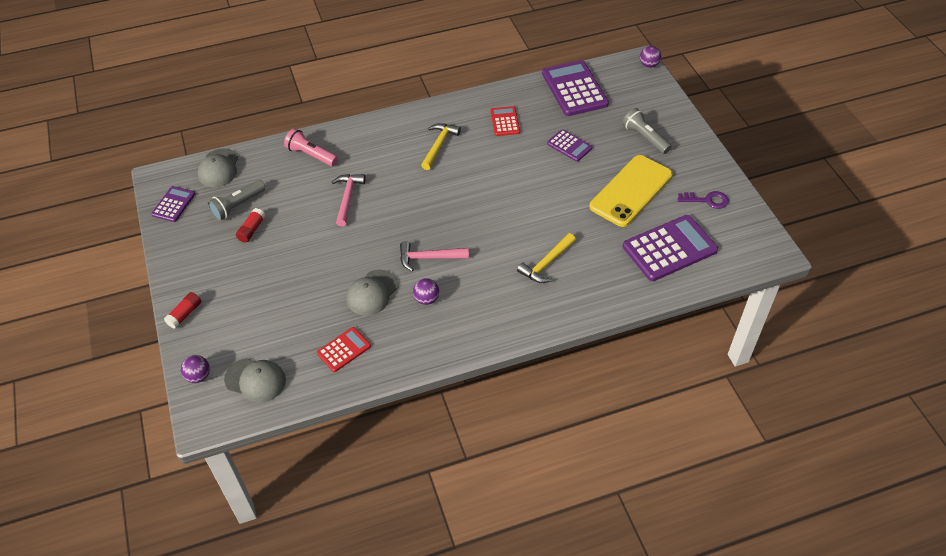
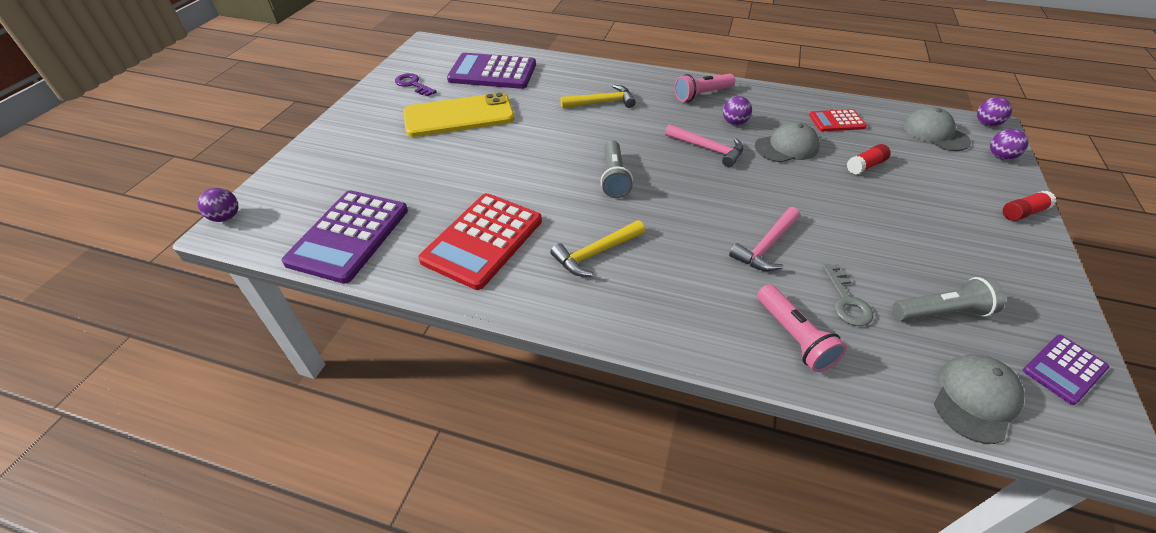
camera: 145 degrees left, 5 degrees down
red glue stick [236,208,265,243] -> red glue stick moved to [847,144,891,175]
red calculator [490,106,520,136] -> red calculator [418,193,542,290], size x1.88
purple calculator [547,129,592,162] -> none
grey flashlight [622,108,672,154] -> grey flashlight moved to [601,140,633,198]
none -> pink flashlight [674,74,735,102]
none -> grey key [822,264,874,326]
none -> purple ball [977,97,1012,127]

